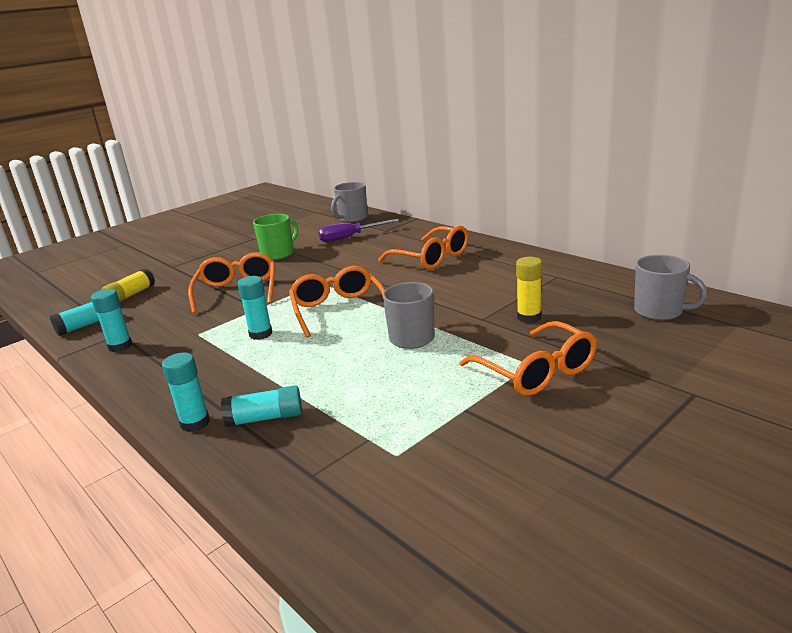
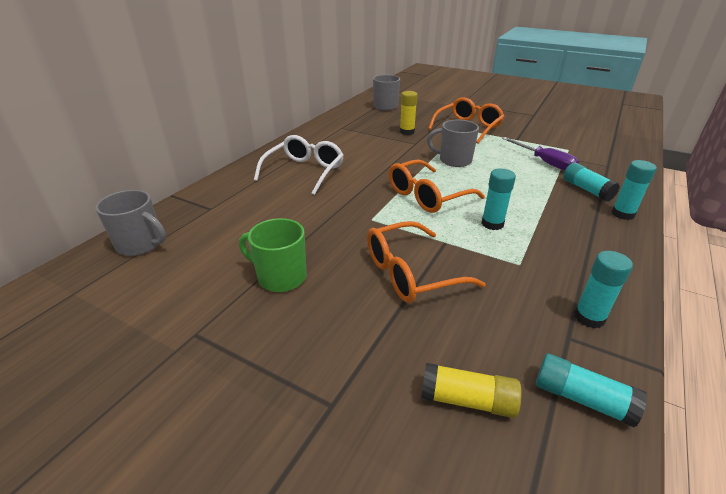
camera: 110 degrees left, 10 degrees up
purple screwdriver [318,219,399,242] -> purple screwdriver moved to [502,137,579,171]
orange glasses [378,226,469,269] -> white glasses [254,135,344,195]

